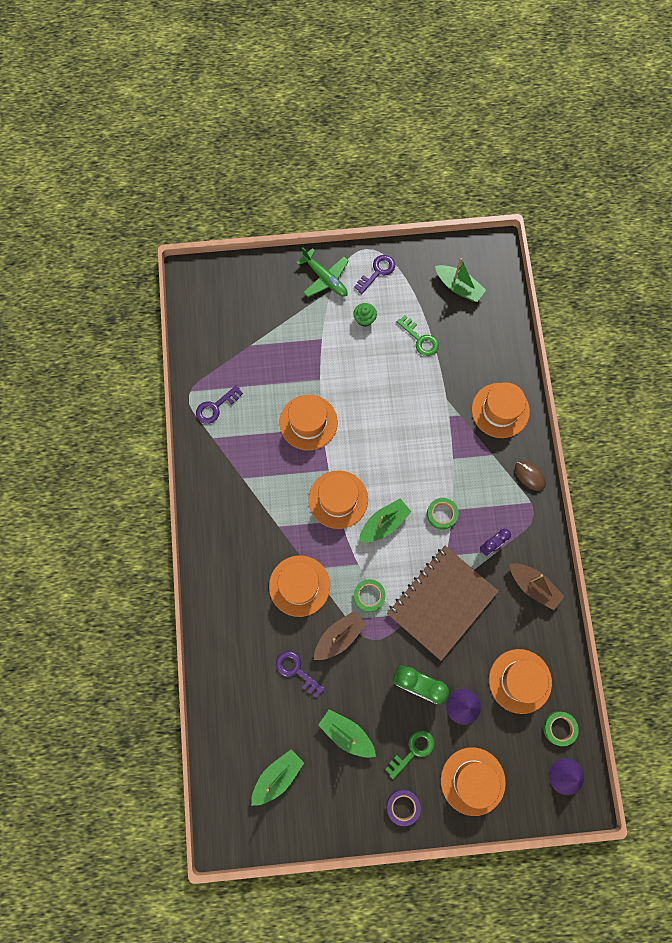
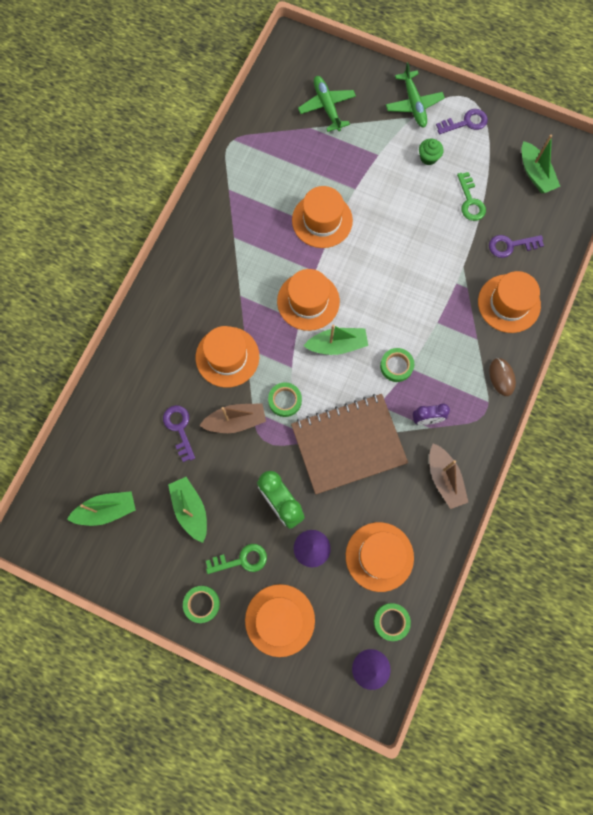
camera: 30 degrees right, 0 degrees up
purple key [196,385,243,424] -> purple key moved to [489,235,544,258]
purple tape [387,789,421,826] -> green tape [183,586,220,623]
none -> green plane [298,76,356,132]

